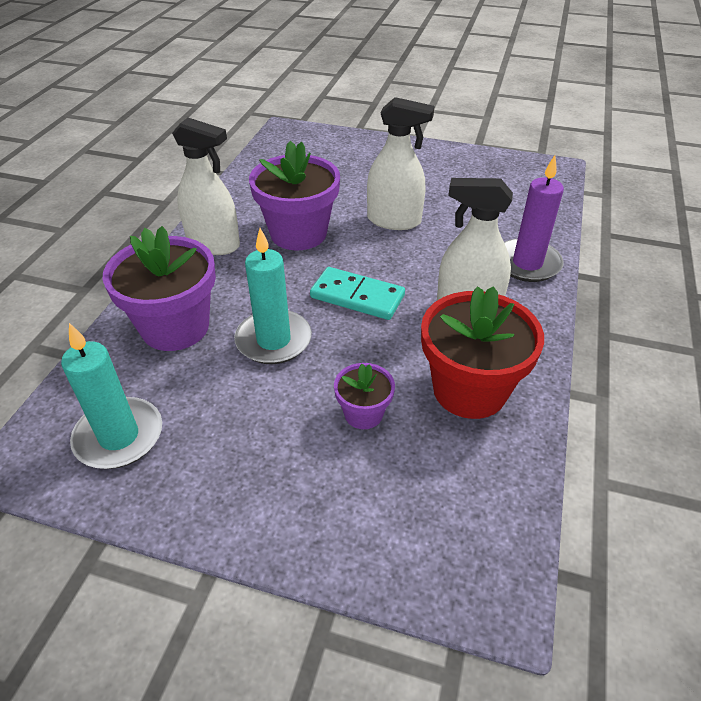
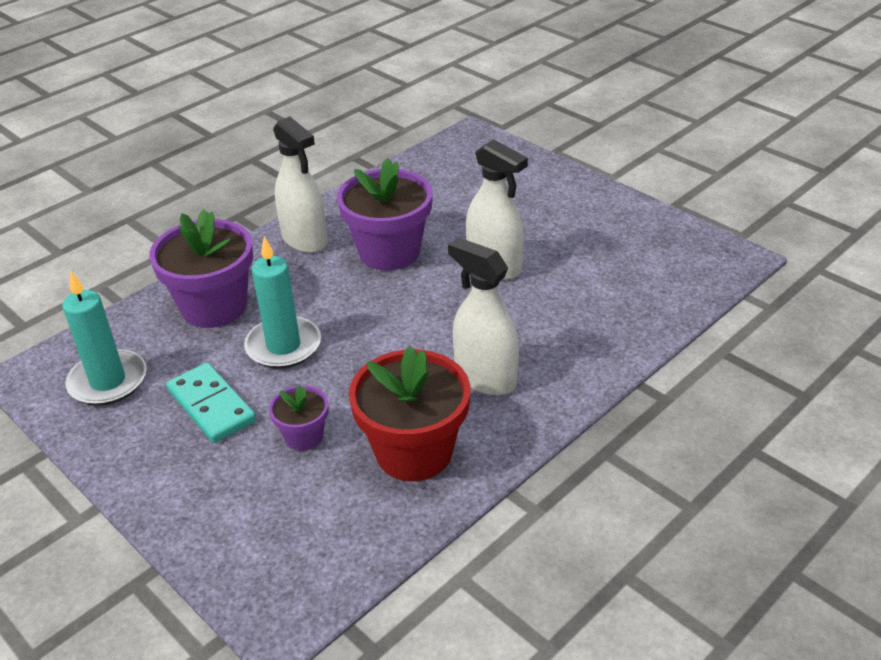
camera: 30 degrees right, 5 degrees down
turquoise domino [310,267,405,320] -> turquoise domino moved to [166,363,256,443]
purple candle [504,155,564,282] -> none

